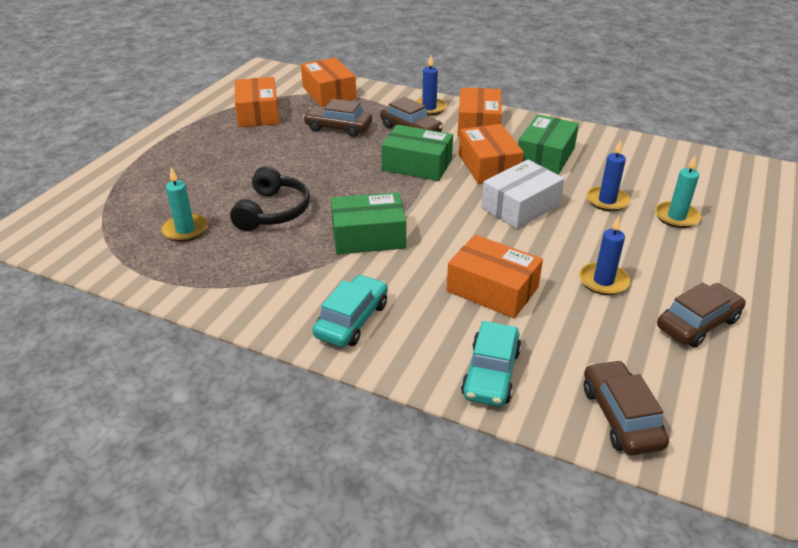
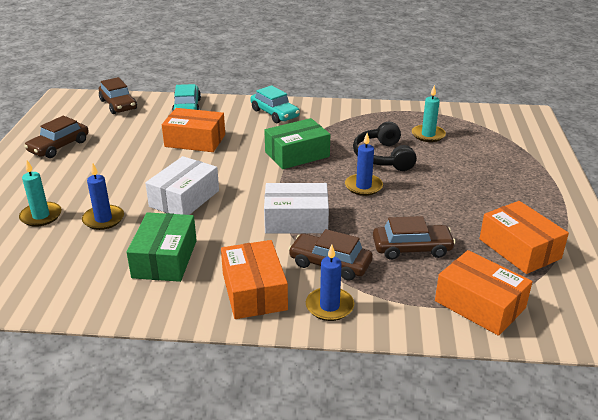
camera: 160 degrees right, 5 degrees down
turquoise car [312,274,388,347] -> turquoise car turned 45 degrees counterclockwise [250,85,300,123]
green box [381,125,453,181] -> white box [264,183,329,233]
orange box [459,124,524,184] -> none
blue candle [579,216,630,295] -> blue candle moved to [345,133,383,196]

